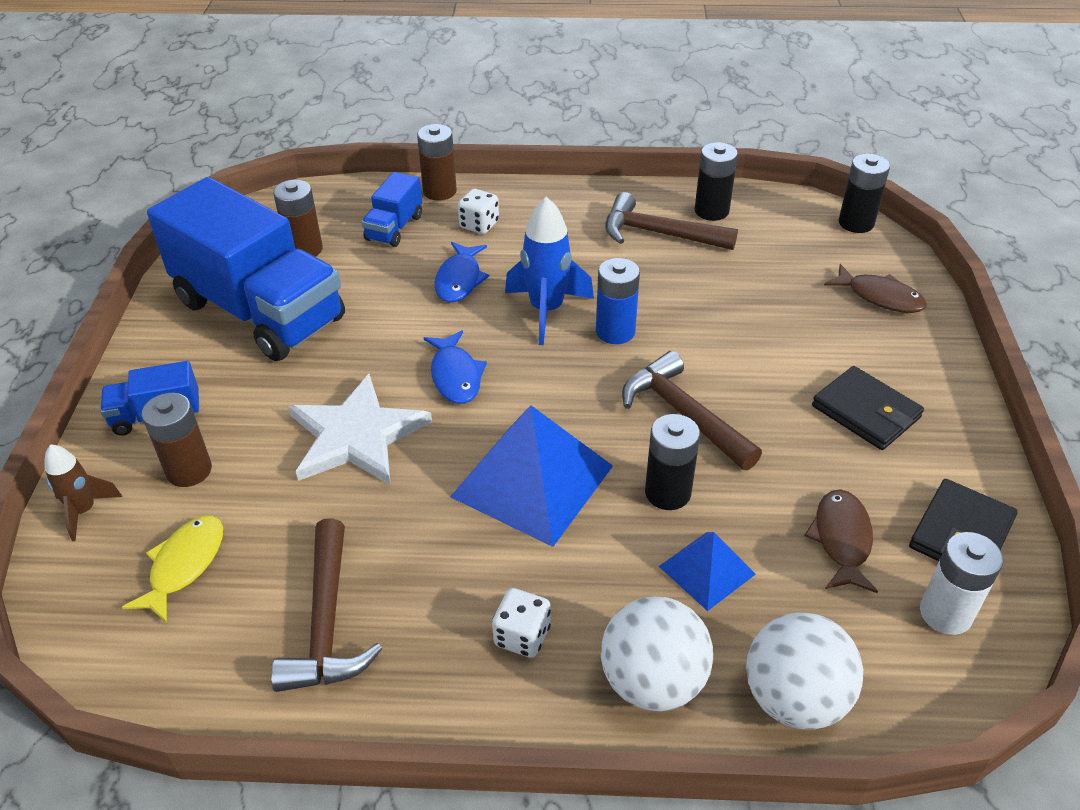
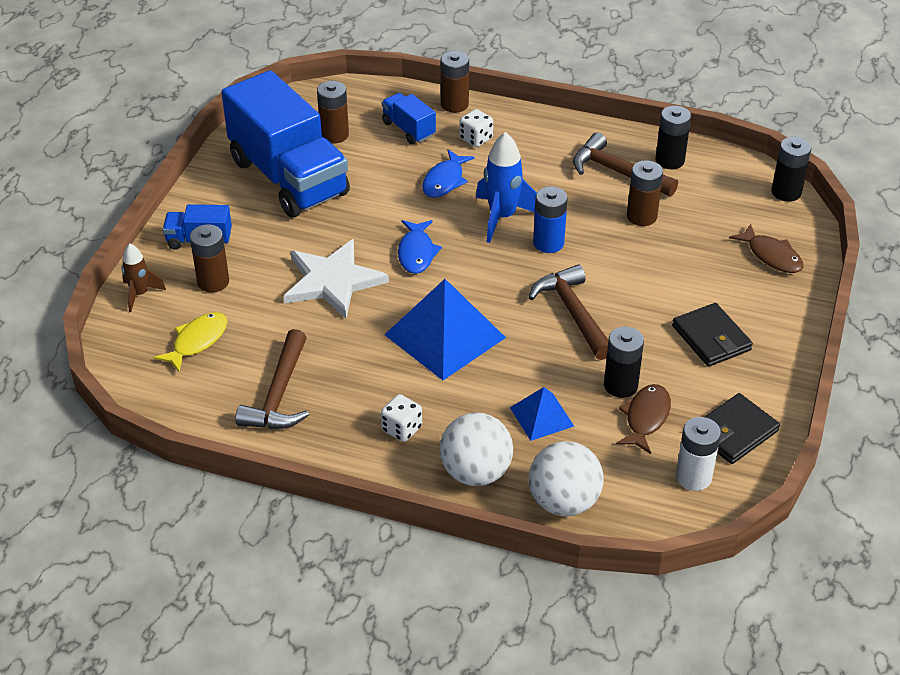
camera: 15 degrees right, 0 degrees up
blue truck [362,172,422,247] -> blue truck turned 105 degrees clockwise [382,93,436,144]
black battery [645,414,700,510] -> black battery moved to [604,327,644,398]
none -> brown battery [627,160,663,226]

